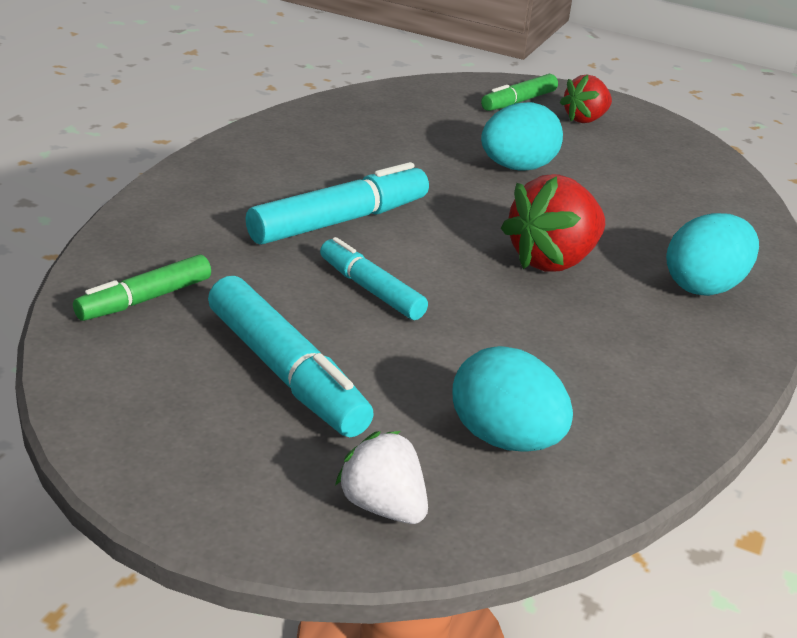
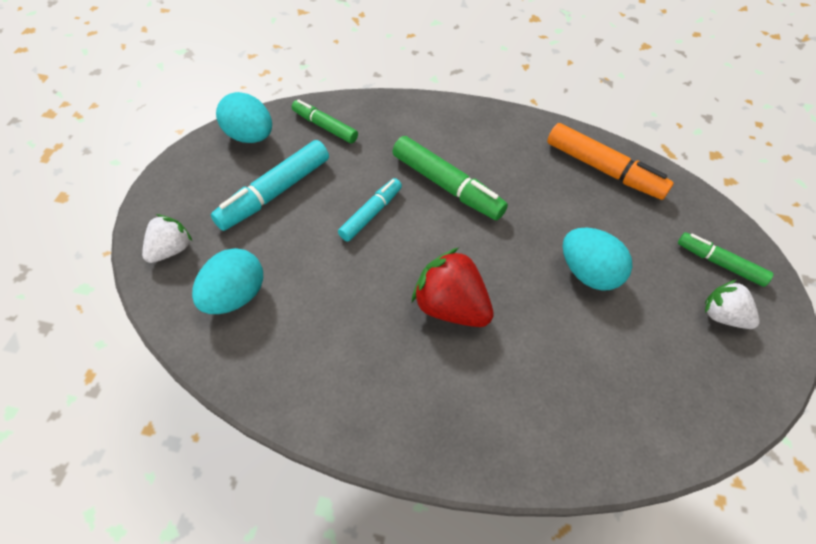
camera: 80 degrees right, 25 degrees up
turquoise marker [245,162,429,245] -> green marker [392,136,508,220]
red strawberry [560,74,612,123] -> white strawberry [705,280,760,329]
turquoise egg [666,213,759,296] -> turquoise egg moved to [216,92,272,143]
none -> orange marker [547,123,674,200]

